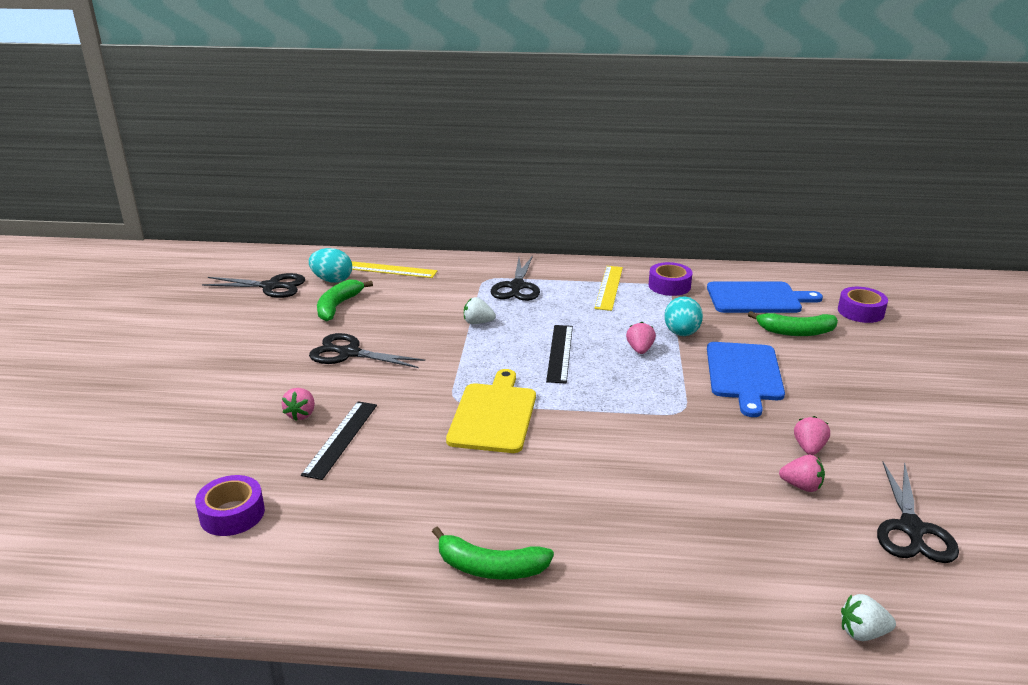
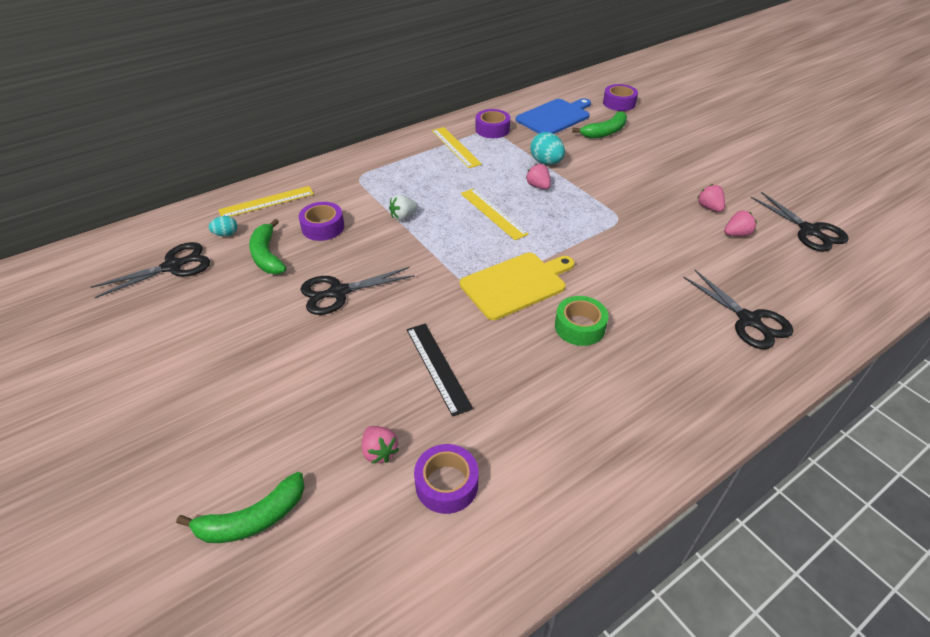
camera: 40 degrees left, 15 degrees up
pink strawberry [282,388,315,421] -> pink strawberry moved to [362,426,399,464]
turquoise egg [309,248,352,283] -> turquoise egg [209,216,237,236], size x0.58
green banana [432,527,554,580] -> green banana moved to [176,472,305,543]
yellow cutting board [446,369,536,453] -> yellow cutting board turned 90 degrees clockwise [460,253,575,320]
black scissors [491,256,540,301] -> black scissors moved to [683,270,793,349]
black ruler [546,325,573,383] -> yellow ruler [461,188,529,240]
blue cutting board [707,342,785,417] -> none
white strawberry [841,594,896,641] -> none
none -> purple tape [299,202,344,241]
none -> green tape [555,296,608,346]

